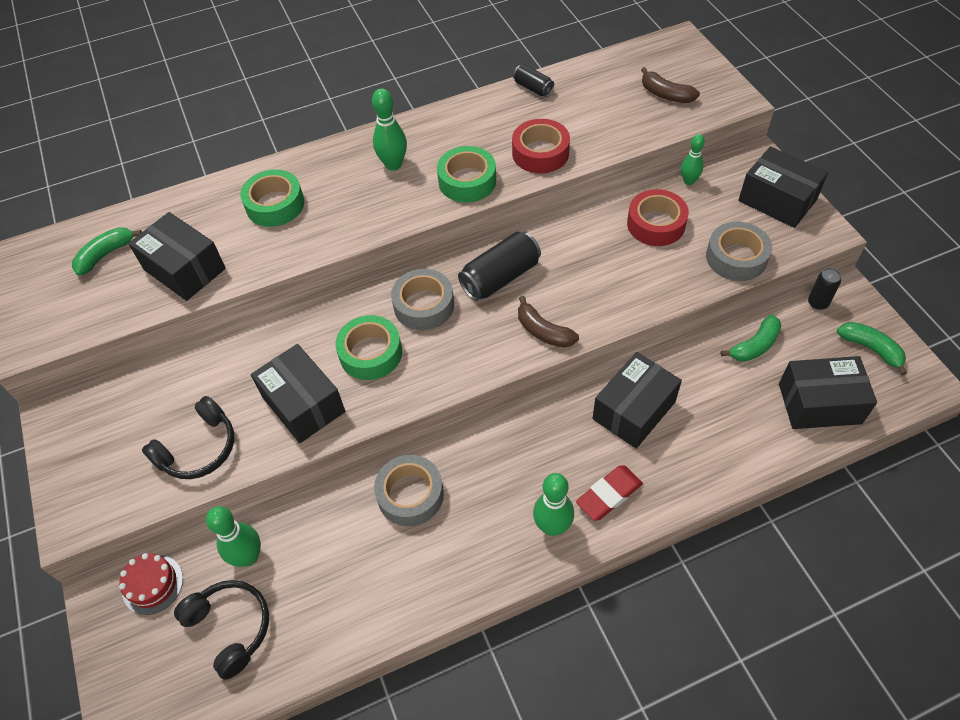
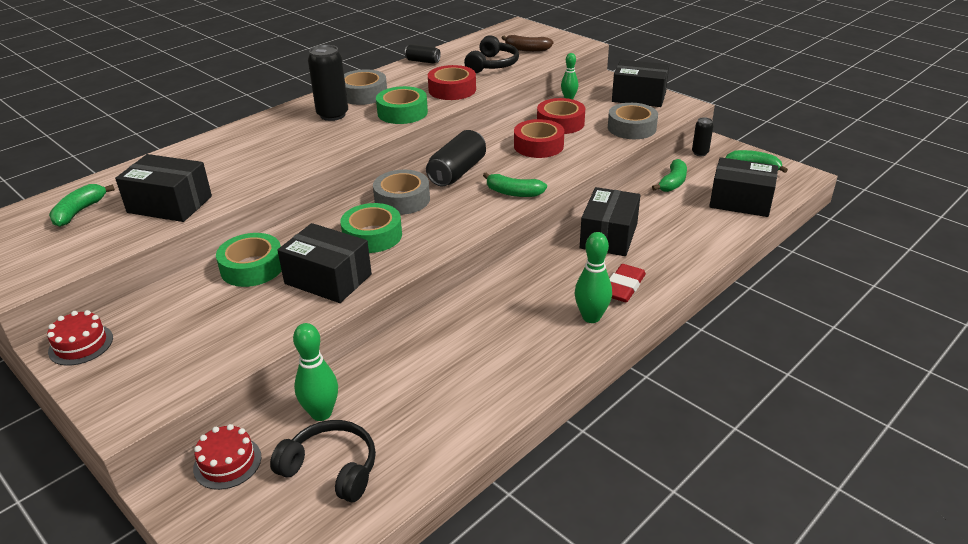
camera: 25 degrees left, 20 degrees down
black headphones [142,396,234,479] -> black headphones moved to [464,35,519,73]
green tape [240,169,304,227] -> green tape moved to [216,233,282,287]
green bowling pin [372,88,407,171] -> black can [308,45,348,121]
grey tape [374,455,444,526] -> grey tape moved to [344,69,387,105]
brown banana [518,296,579,348] -> green banana [483,172,547,197]
black box [779,356,877,429] -> black box turned 45 degrees clockwise [709,157,778,217]
none -> red cake [47,310,113,366]
none -> red tape [514,119,564,158]

